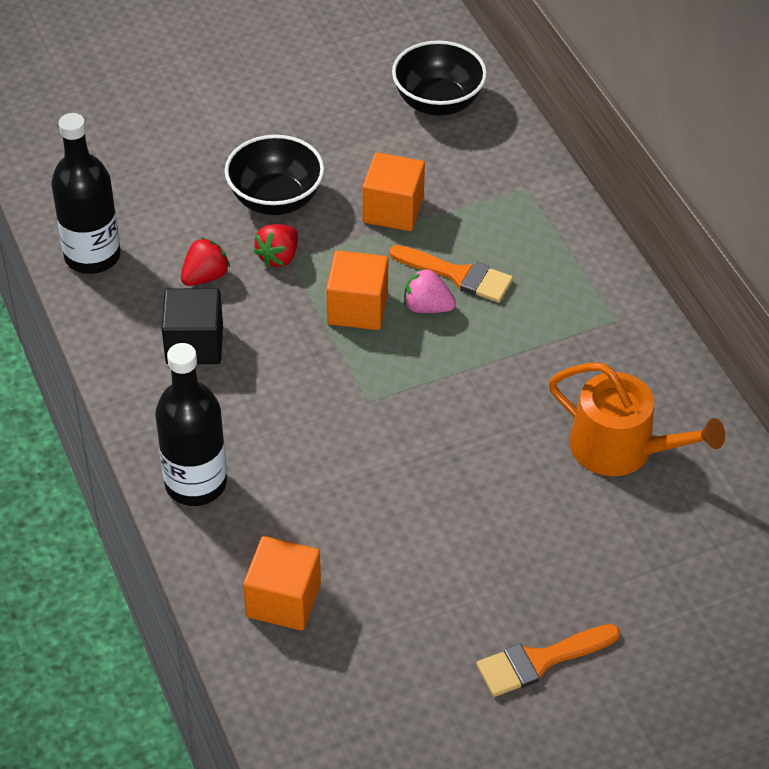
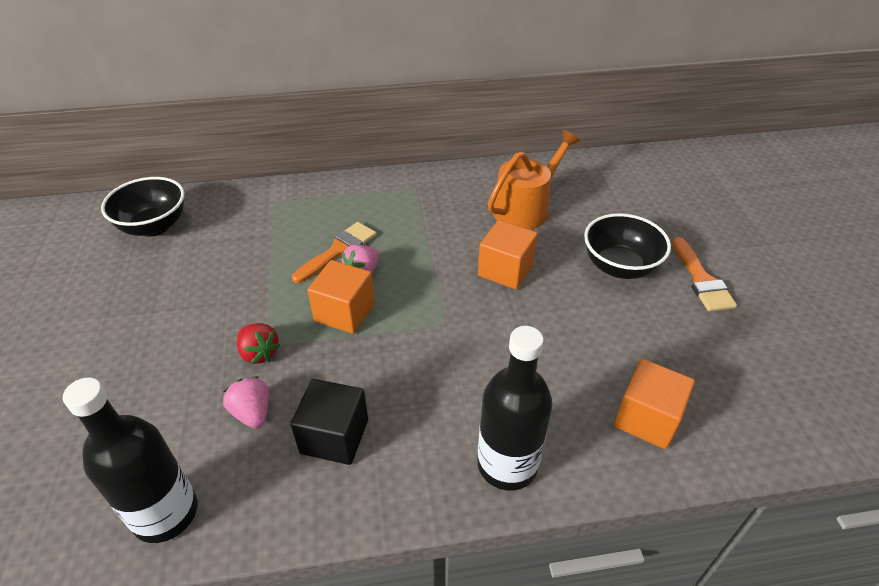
camera: 75 degrees left, 5 degrees down
red strawberry [181,237,230,286] -> pink strawberry [223,376,269,429]
black bowl [225,135,324,215] -> black bowl moved to [584,213,671,279]
orange cube [362,152,425,231] -> orange cube moved to [478,220,538,289]

